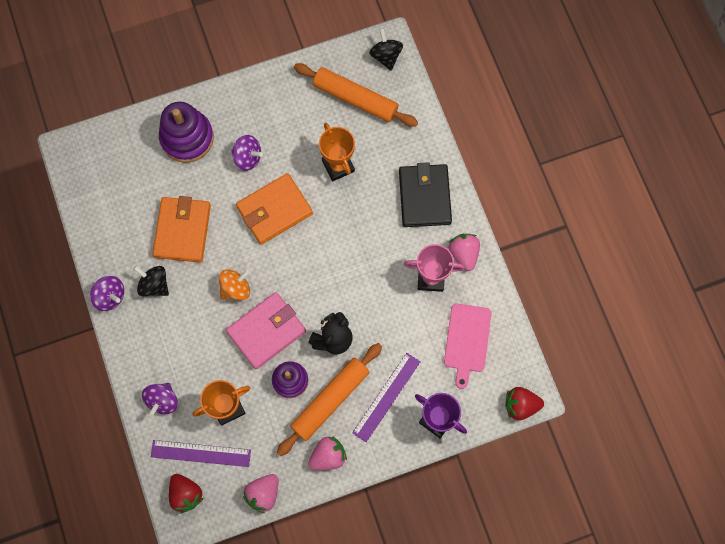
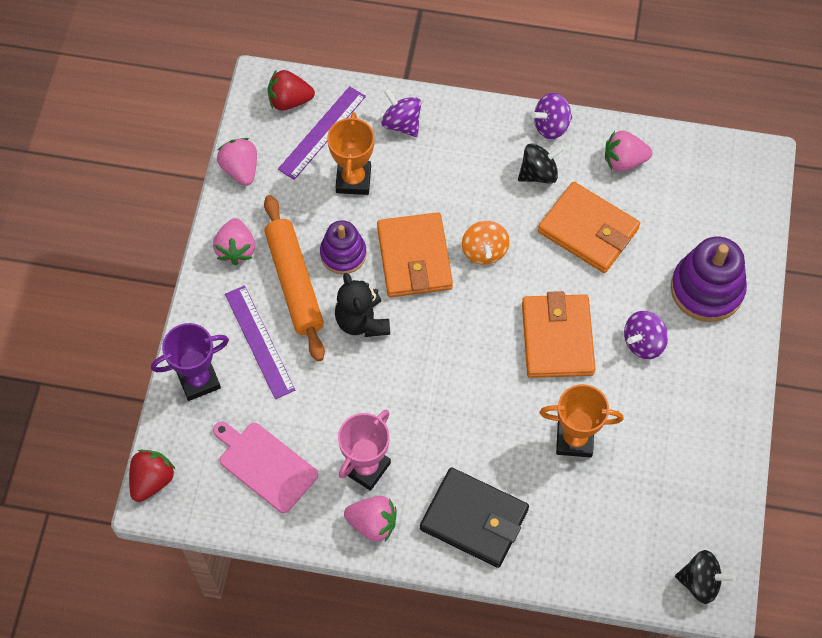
camera: 120 degrees right, 10 degrees down
pink wallet [226,292,306,369] -> orange wallet [377,212,453,297]
orange rolling pin [294,63,418,127] -> none
none -> pink strawberry [605,131,652,172]

